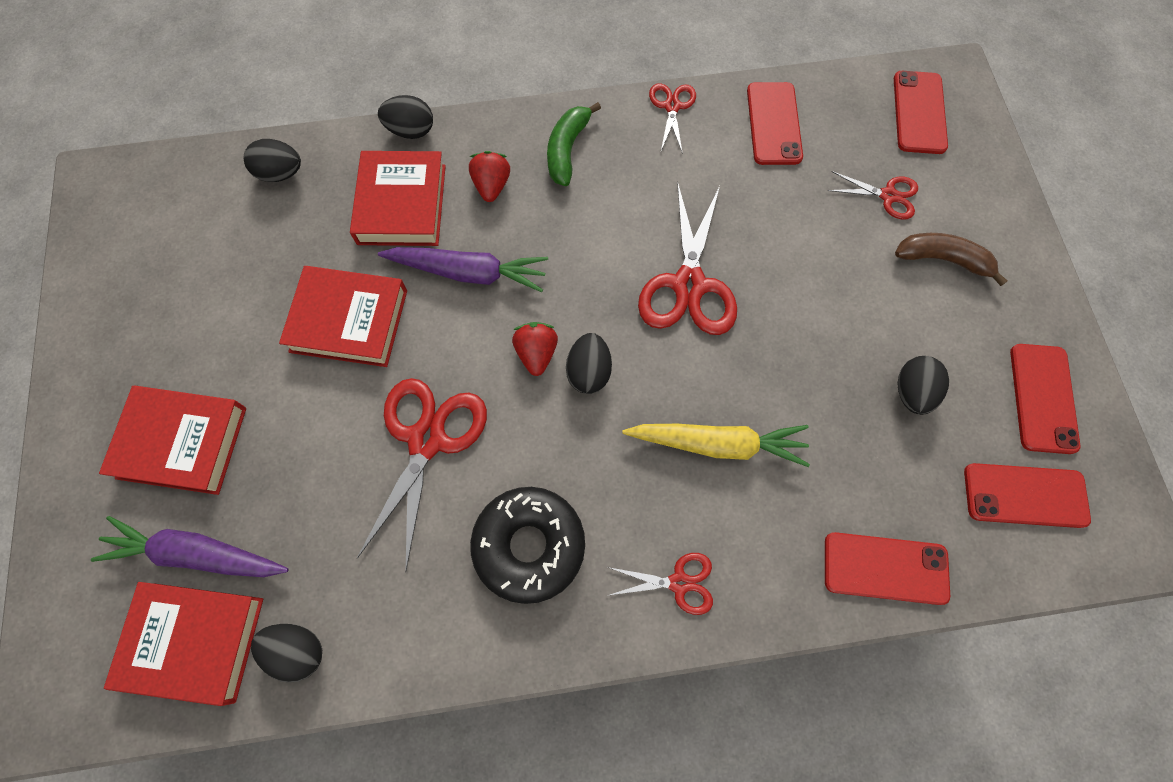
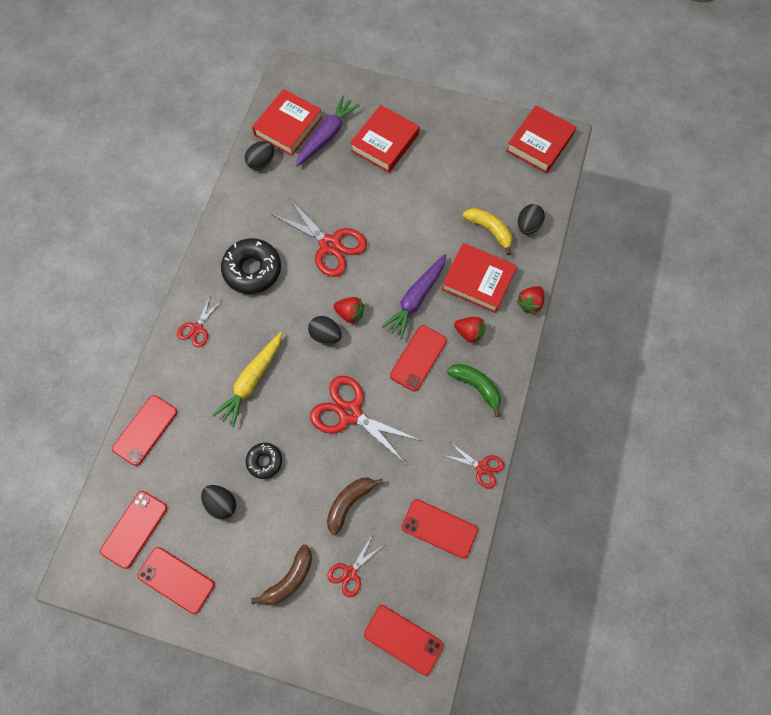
camera: 115 degrees right, 0 degrees up
red book [279,266,407,367] -> red book moved to [506,105,576,173]
black egg [378,95,433,139] -> red strawberry [516,286,544,314]
none -> black donut [246,443,282,479]
none -> brown banana [327,478,384,535]
none -> red phone [390,325,447,391]
none -> yellow banana [463,208,512,255]

